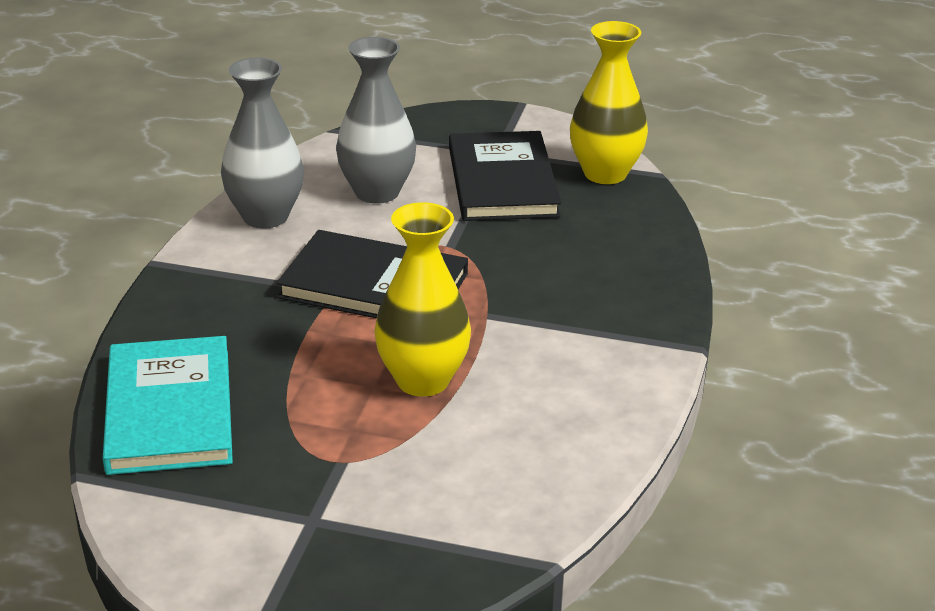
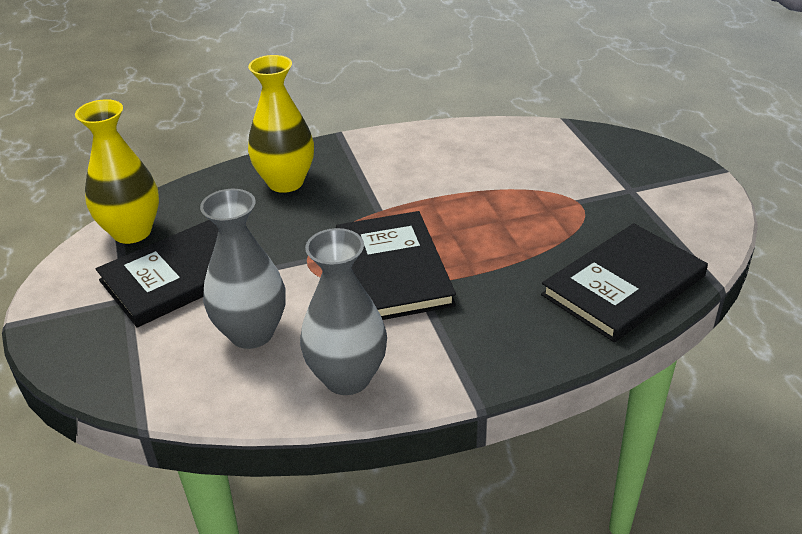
camera: 120 degrees left, 5 degrees up
turquoise book [103,336,233,475] -> black book [541,223,708,342]
yellow vase [374,202,471,397] -> yellow vase moved to [248,55,314,193]

